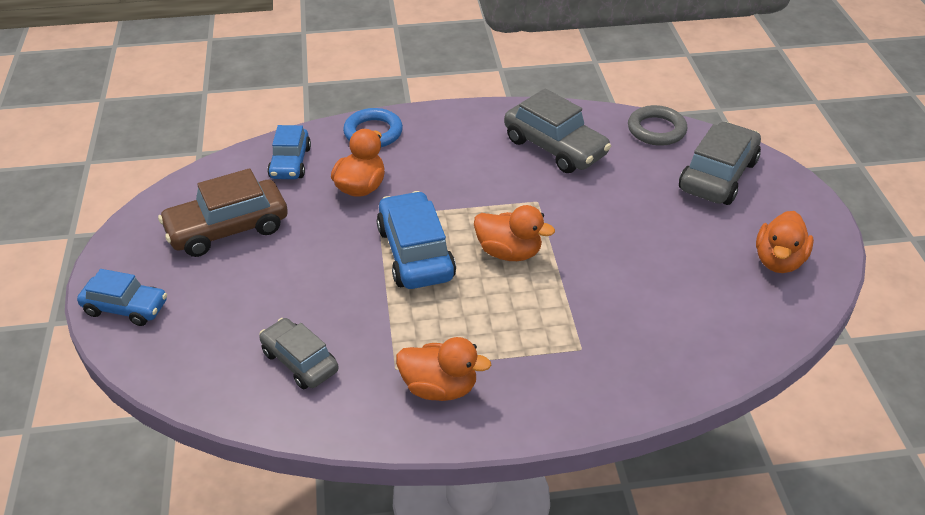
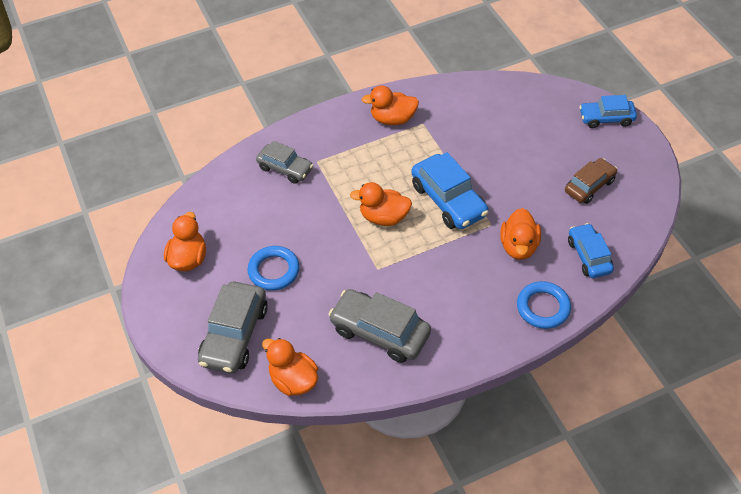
camera: 165 degrees right, 10 degrees up
brown car [158,168,288,257] -> brown car [565,158,617,204], size x0.65
grey car [259,318,339,389] -> grey car moved to [256,141,313,184]
grey ring [628,105,687,146] -> orange duck [262,338,318,396]
none -> blue ring [247,246,300,291]

